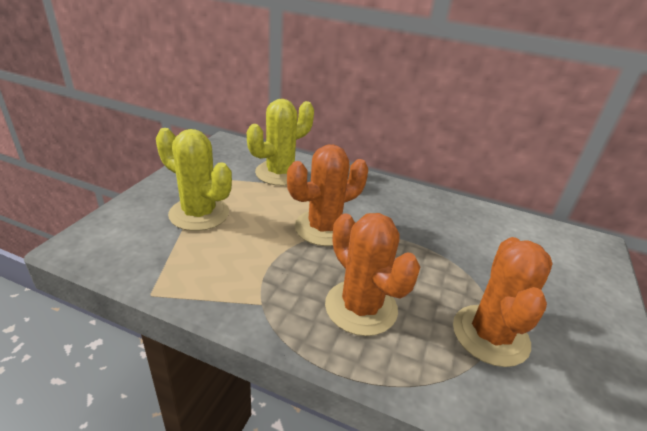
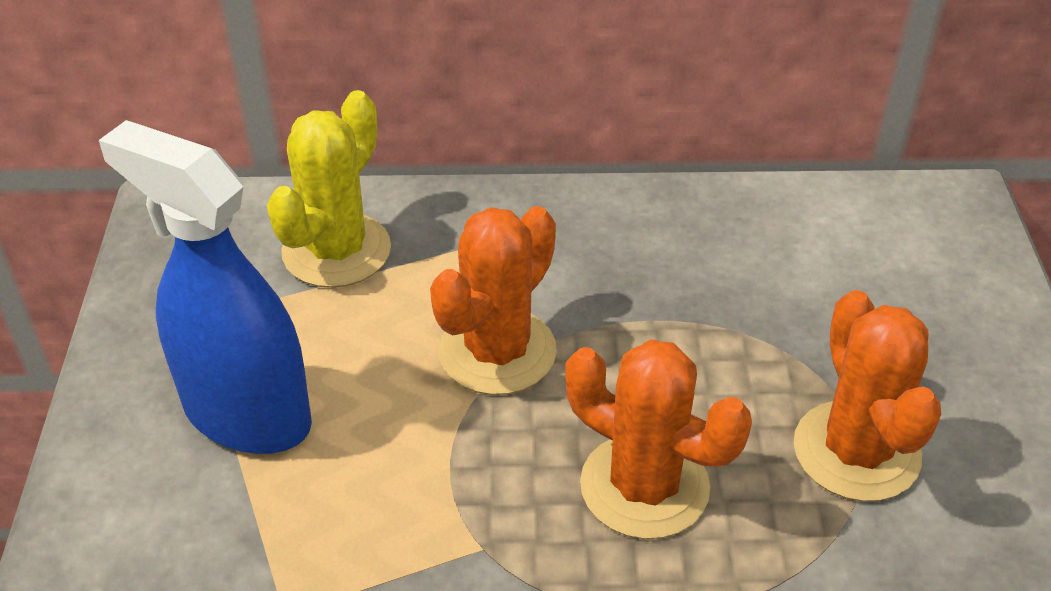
camera: 20 degrees left, 10 degrees up
yellow cactus [156,128,232,231] -> blue spray bottle [99,120,312,454]

